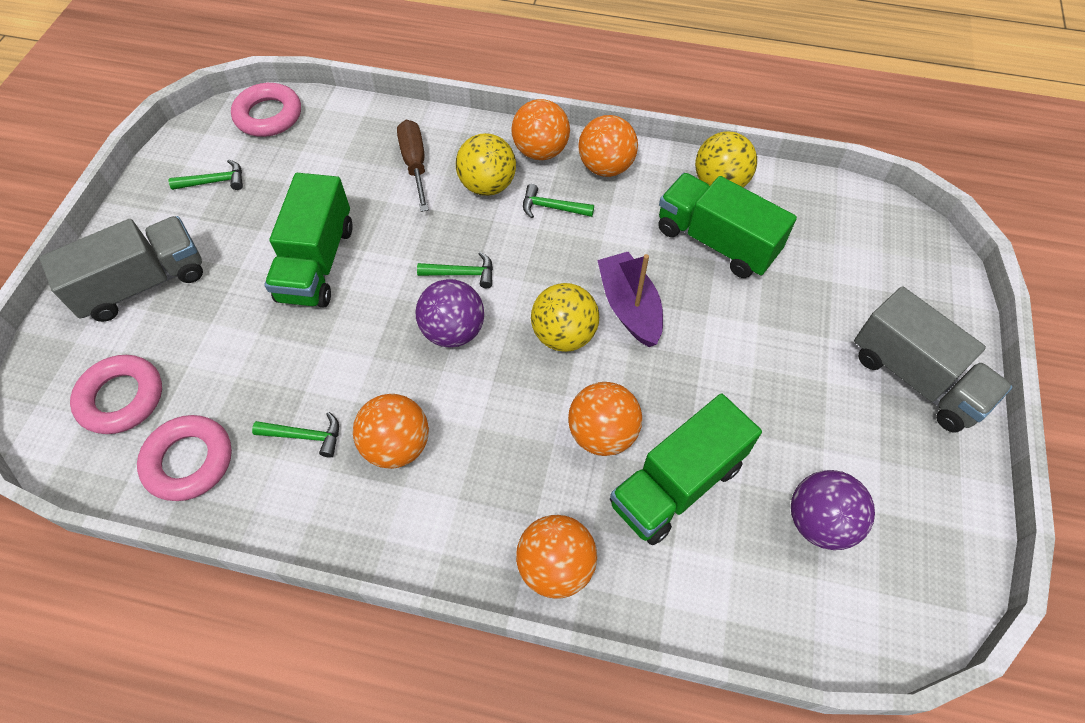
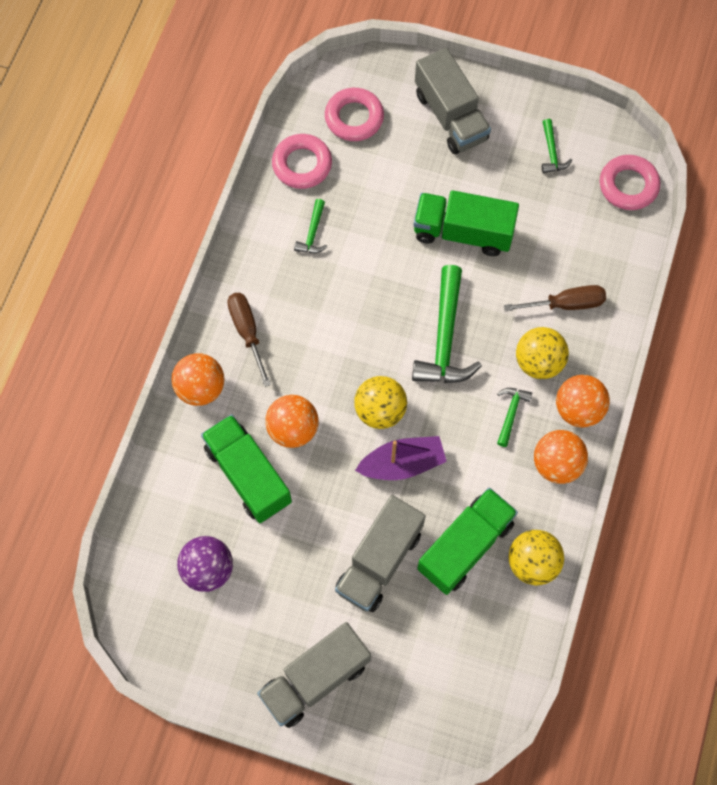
camera: 95 degrees right, 10 degrees up
orange ball [353,394,429,469] -> none
purple ball [415,279,484,348] -> none
green hammer [417,252,493,288] -> green hammer [412,265,482,383], size x2.04
none -> brown screwdriver [227,293,271,387]
none -> grey truck [335,495,426,612]

